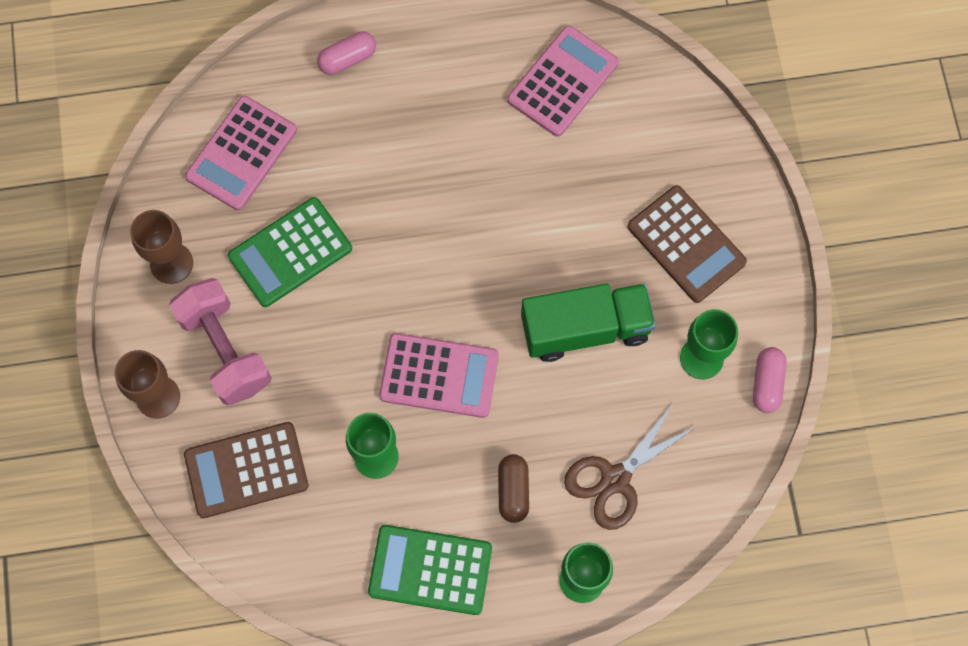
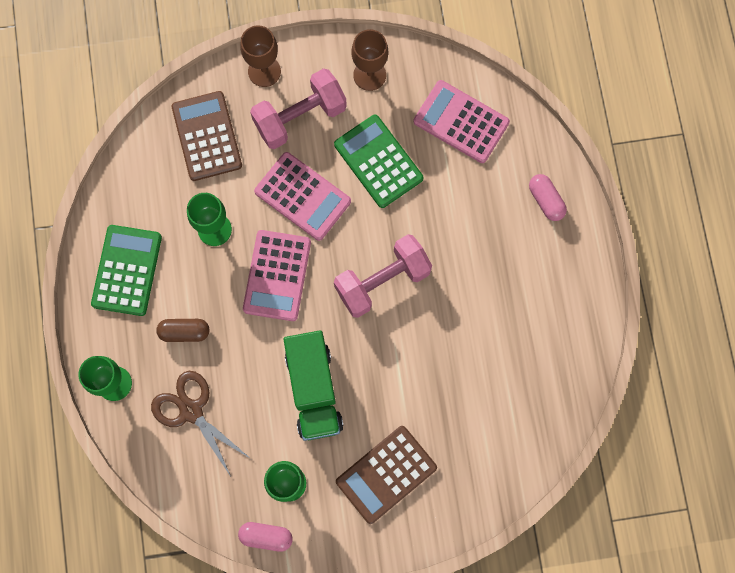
camera: 90 degrees right, 5 degrees up
pink calculator [507,25,619,137] -> pink calculator moved to [254,152,351,241]
none -> pink dumbbell [334,234,432,318]

